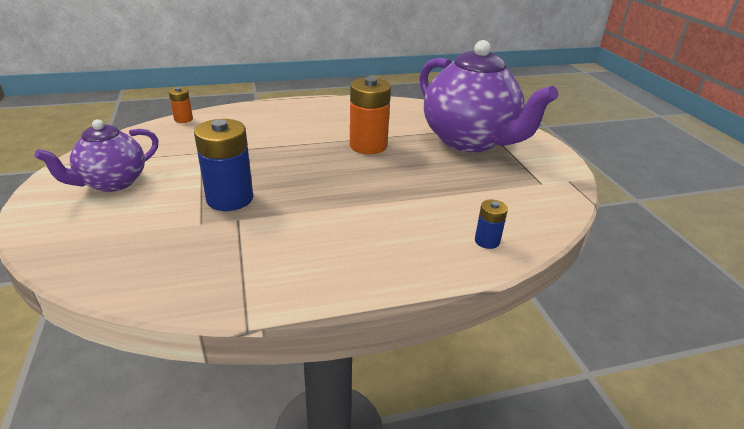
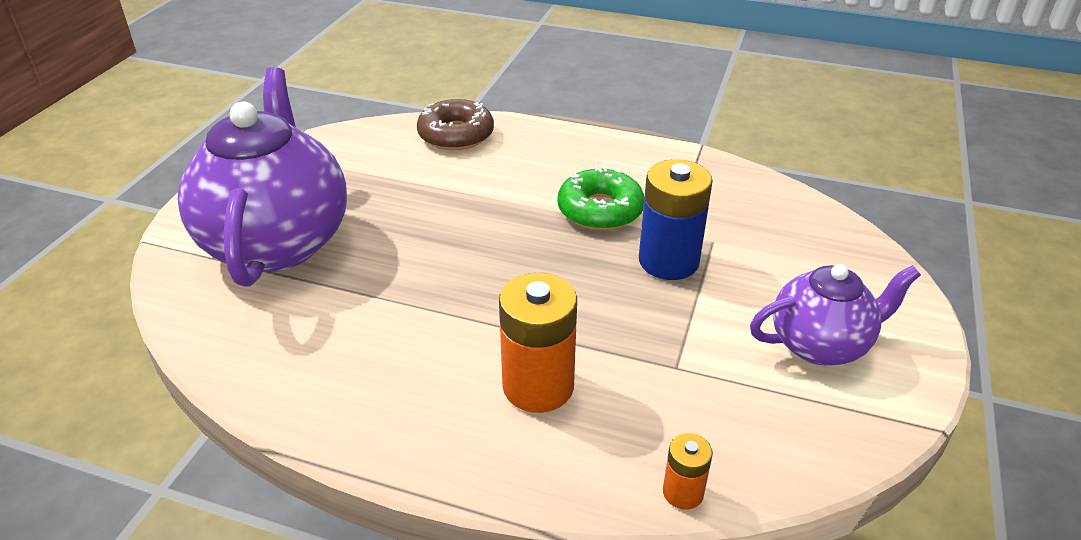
camera: 145 degrees left, 5 degrees up
orange battery [350,77,391,154] -> orange battery moved to [499,273,577,413]
blue battery [475,200,508,249] -> brown donut [417,99,494,150]
none -> green donut [558,166,645,230]

